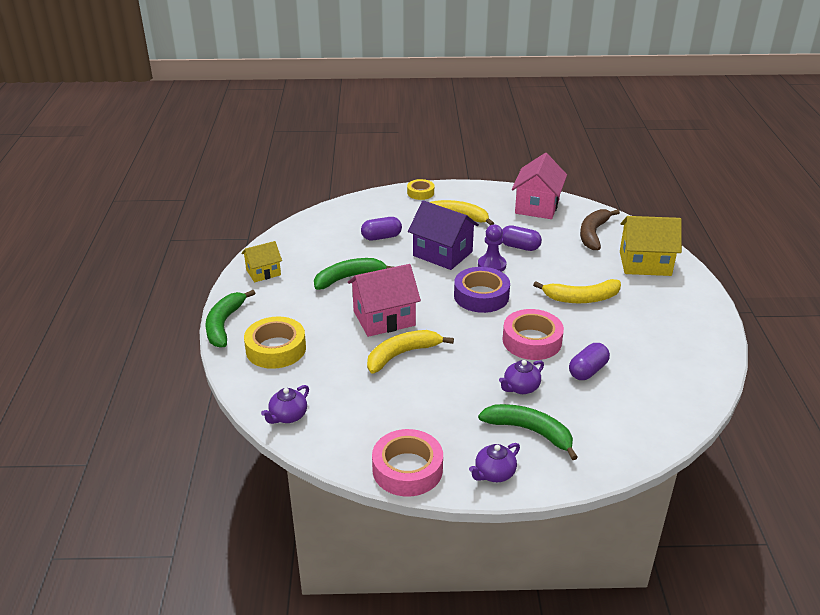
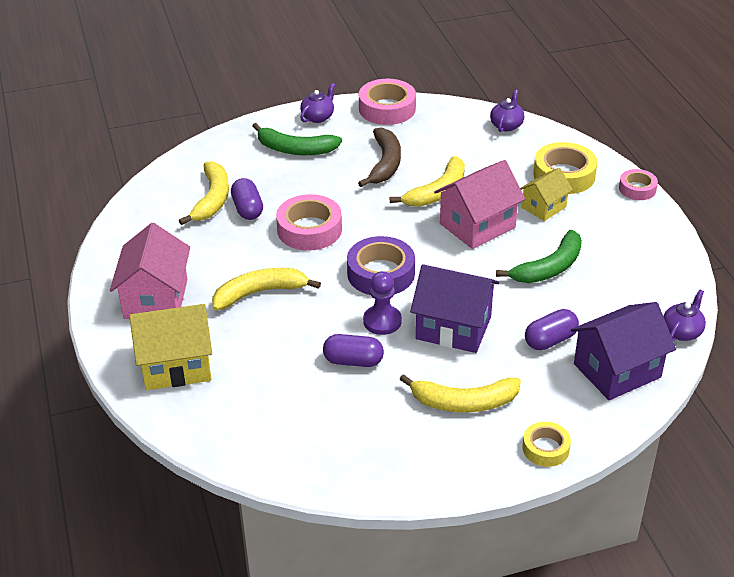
camera: 165 degrees right, 5 degrees up
green banana [205,290,255,347] -> pink tape [619,169,658,200]
yellow house [241,241,282,282] -> yellow house moved to [520,168,573,221]
purple teapot [499,360,544,394] -> purple teapot moved to [663,290,706,342]
pink house [512,153,567,219] -> pink house moved to [110,223,190,319]
purple capsule [569,343,610,380] -> purple capsule turned 45 degrees counterclockwise [231,178,263,220]
brown banana [580,209,620,250] -> brown banana moved to [358,127,401,187]
none -> yellow banana [179,161,229,225]
none -> purple house [571,302,676,400]

